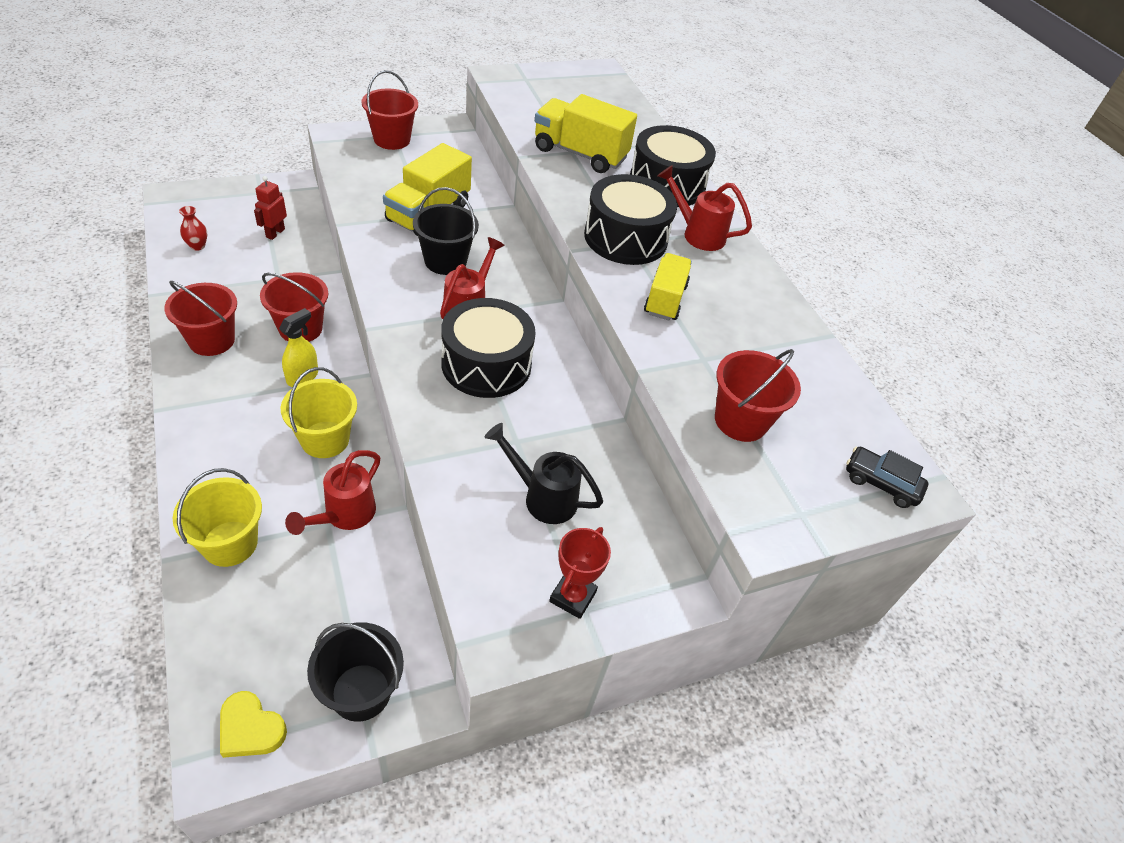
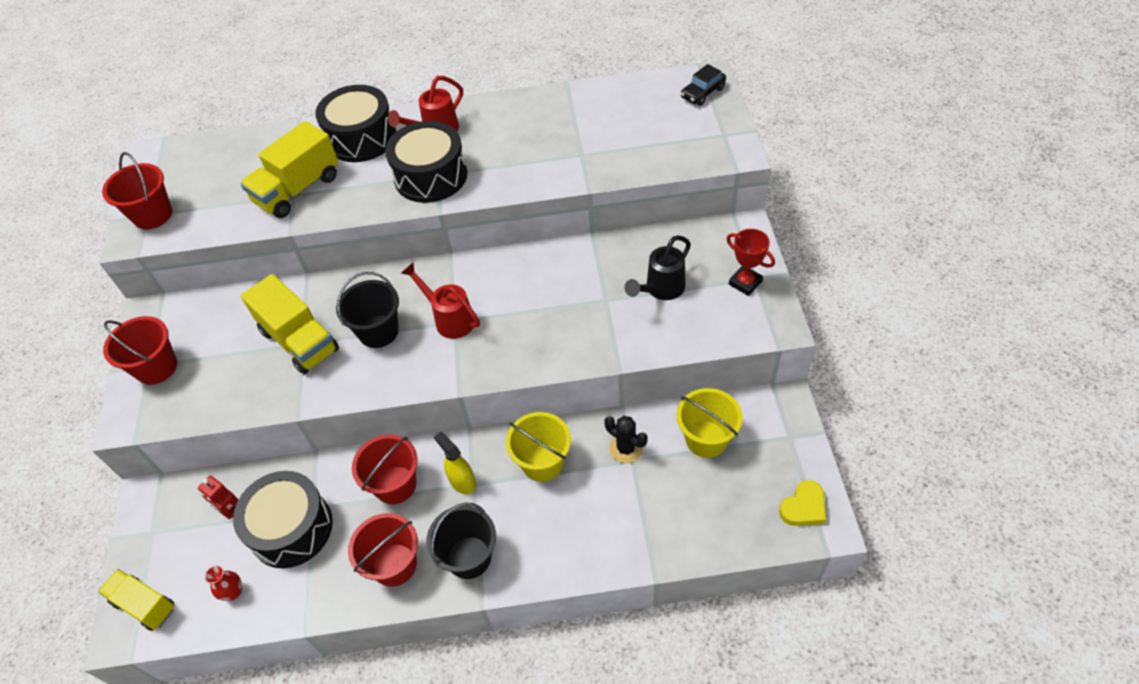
camera: 65 degrees left, 5 degrees up
yellow bucket [173,468,262,567] -> yellow bucket moved to [677,388,743,458]
red watering can [285,450,380,535] -> black cactus [604,416,648,463]
black bucket [307,622,404,722] -> black bucket moved to [426,502,496,579]
black drum [441,298,536,398] -> black drum moved to [233,471,333,568]
yellow truck [644,253,692,321] -> yellow truck moved to [98,569,175,631]
red bucket [715,349,801,442] -> red bucket moved to [102,152,172,229]

